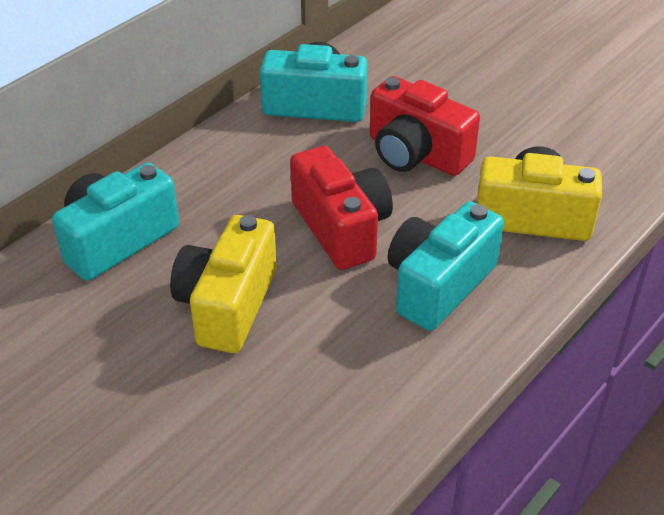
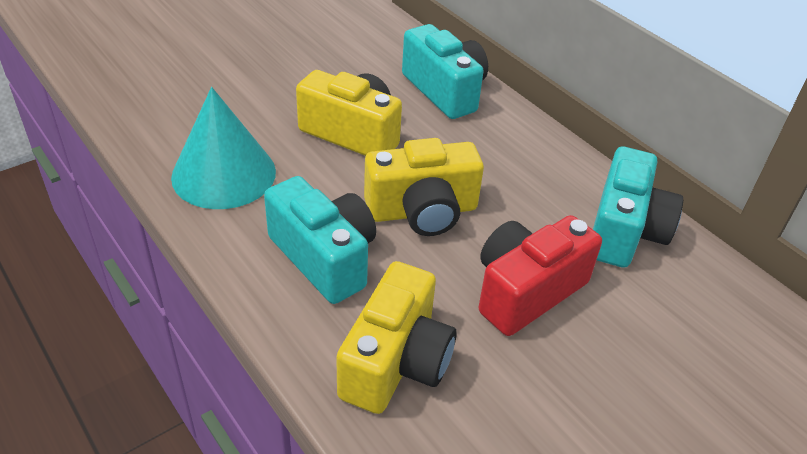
camera: 100 degrees right, 0 degrees up
red camera [290,146,393,270] -> yellow camera [364,138,484,236]
none -> turquoise cone [171,87,276,209]

